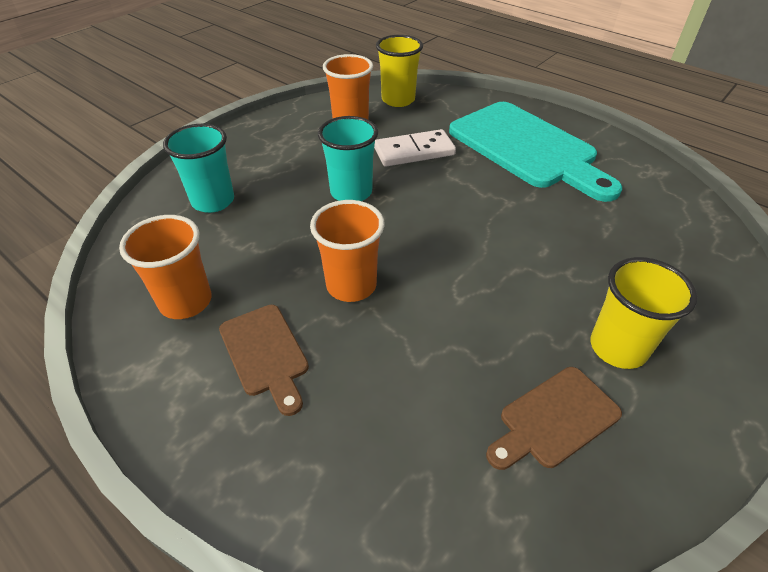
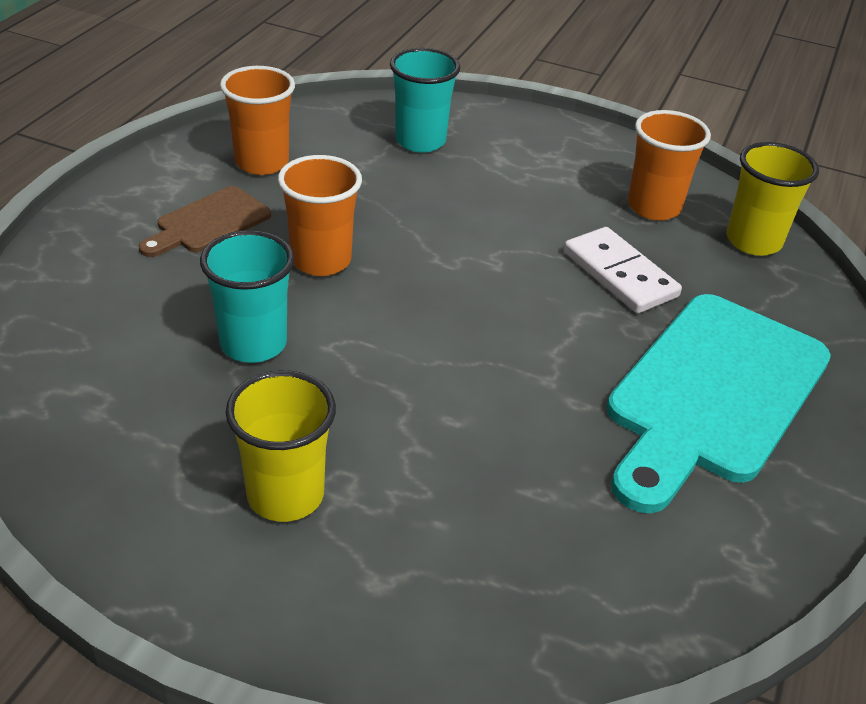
camera: 70 degrees right, 5 degrees down
turquoise cup [318,116,378,201] -> turquoise cup moved to [200,230,295,363]
brown cutting board [486,367,622,470] -> none

